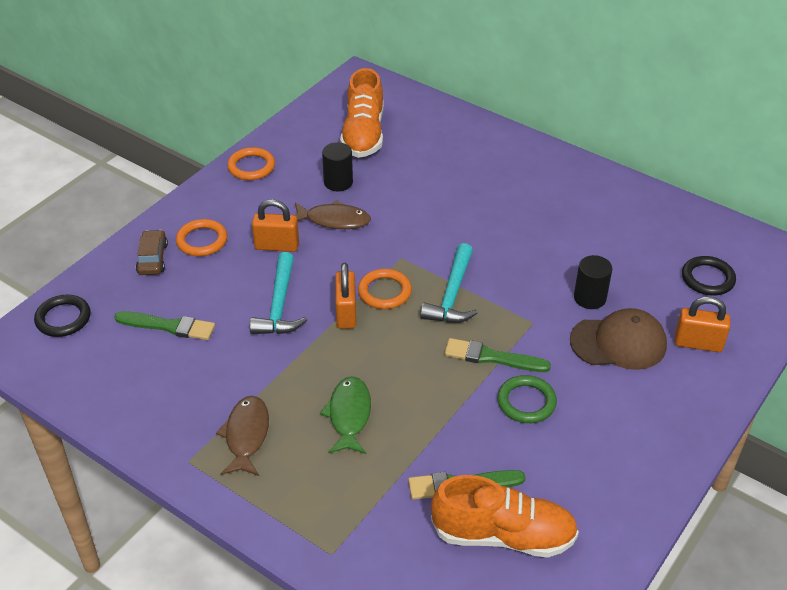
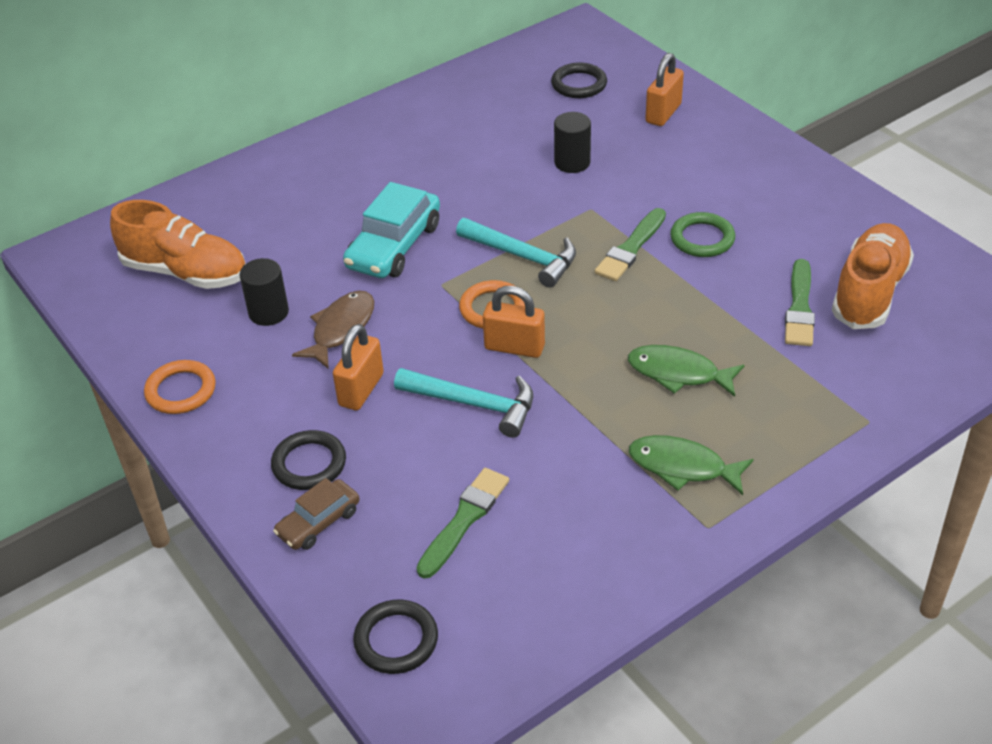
camera: 70 degrees left, 0 degrees up
brown car [136,230,168,275] -> brown car turned 60 degrees counterclockwise [273,478,360,550]
orange ring [176,219,227,256] -> black ring [271,430,346,490]
brown fish [216,396,269,476] -> green fish [629,435,754,495]
brown cap [570,308,667,370] -> none
none -> turquoise car [343,182,440,278]

